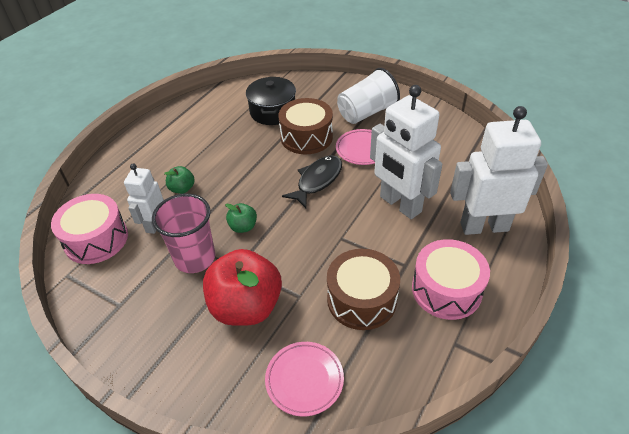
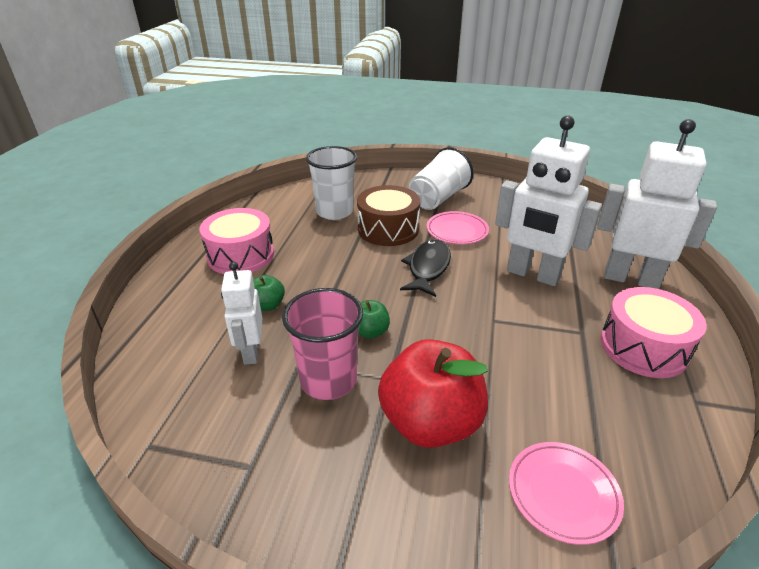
camera: 20 degrees left, 10 degrees down
pink drum [51,194,128,264] -> pink drum moved to [200,208,274,274]
black pot [246,77,296,125] -> white cup [306,146,357,220]
brown drum [327,249,400,330] -> none
white robot [450,106,548,235] -> white robot turned 45 degrees clockwise [597,119,717,289]

